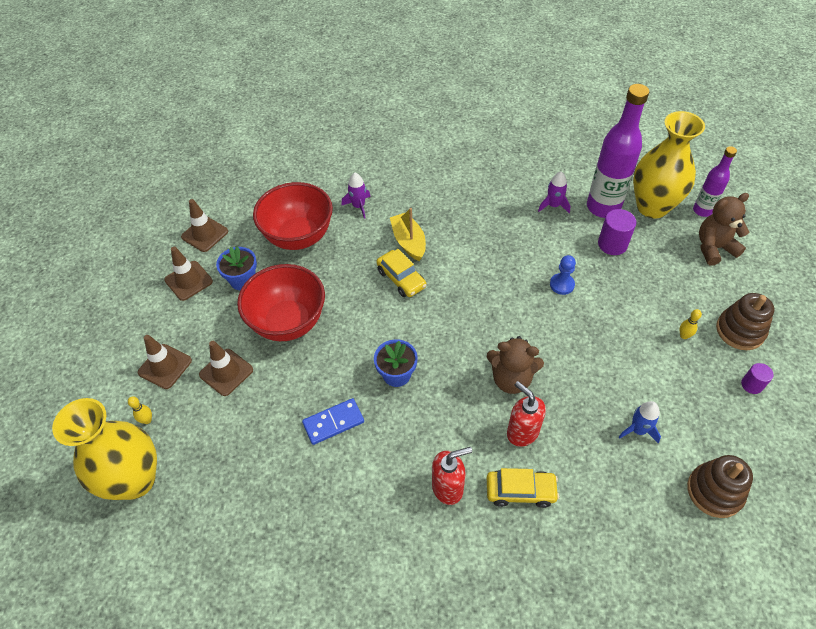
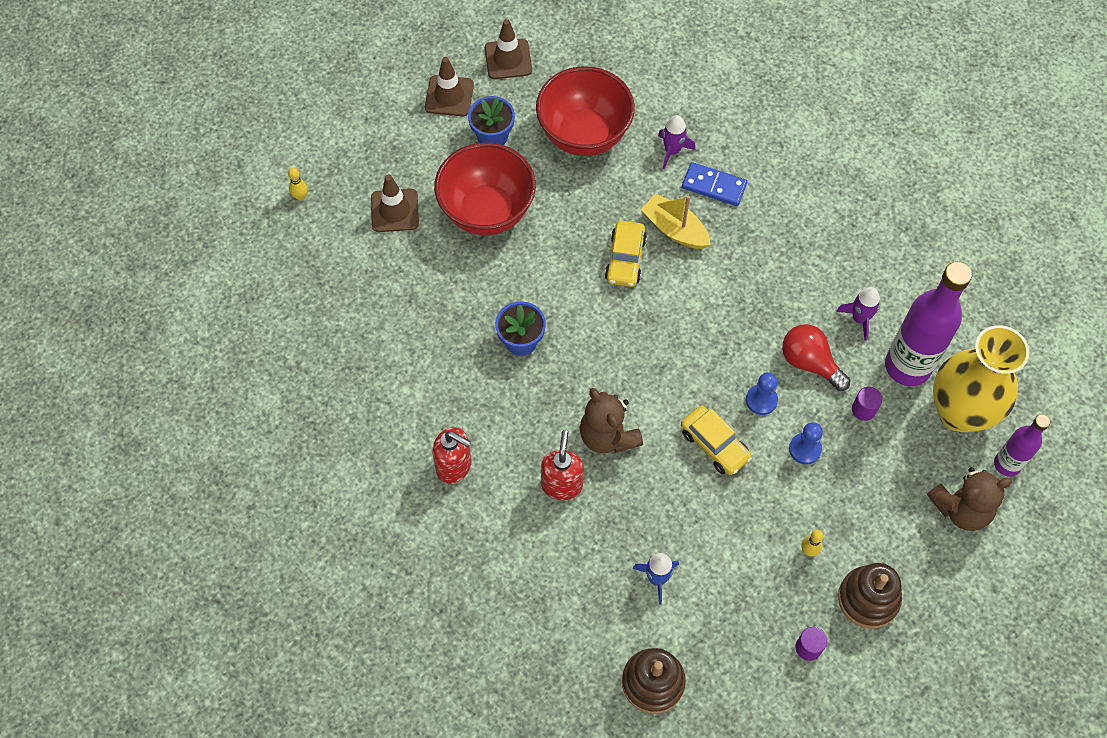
camera: 45 degrees right, 10 degrees up
yellow vase [52,398,157,500] -> none
brown traffic cone [138,335,192,389] -> none
blue domino [302,398,364,445] -> blue domino moved to [682,162,747,206]
yellow boat [390,208,426,261] -> yellow boat turned 75 degrees counterclockwise [641,194,711,249]
yellow car [487,468,559,508] -> yellow car moved to [681,405,752,475]
purple cylinder [598,209,636,255] -> purple cylinder [852,387,882,421], size x0.62
brown teddy bear [699,193,749,266] -> brown teddy bear turned 135 degrees clockwise [927,467,1012,531]
none -> red light bulb [782,324,851,391]
none -> blue pawn [789,422,823,464]

